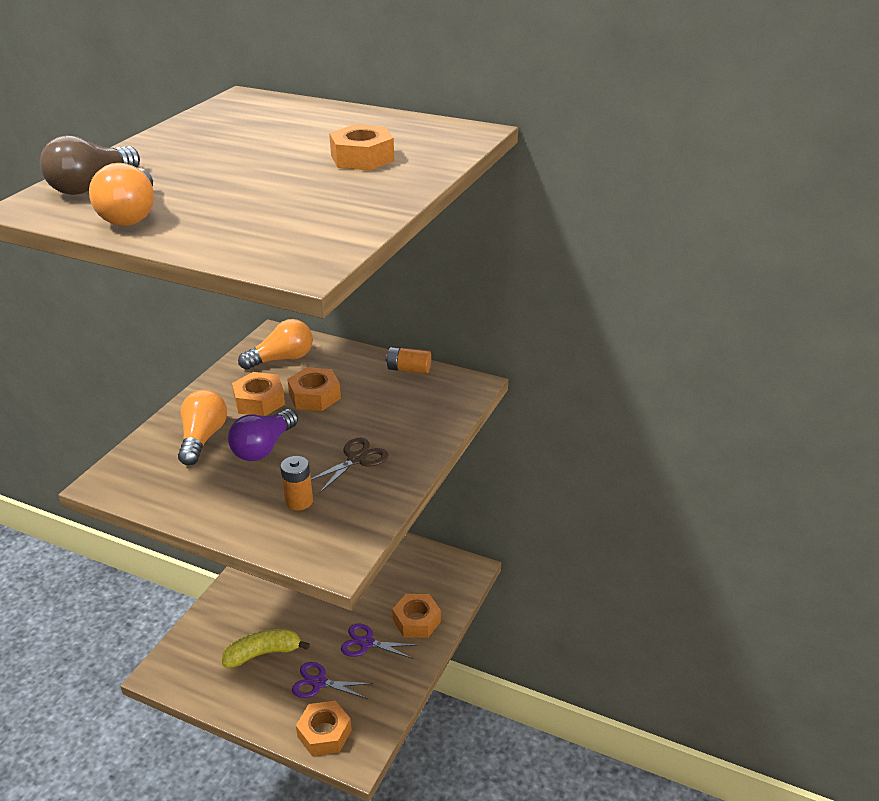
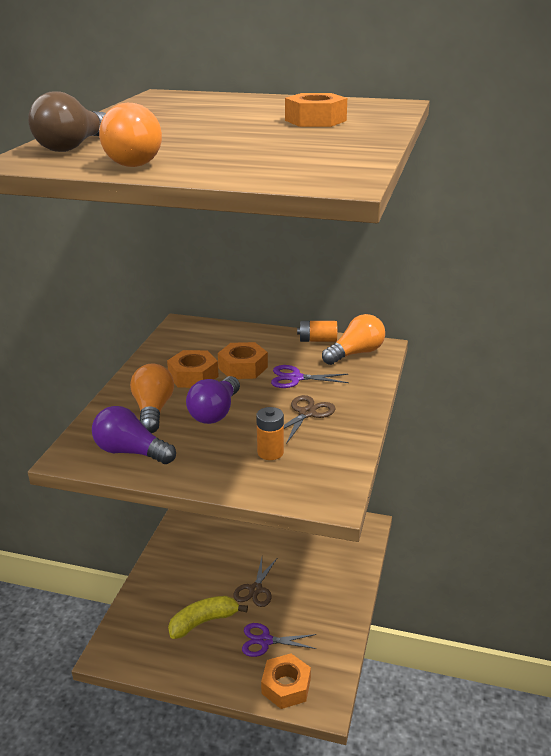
camera: 10 degrees left, 5 degrees down
orange light bulb [238,319,313,370] -> orange light bulb moved to [322,314,385,365]
purple scissors [341,624,416,659] -> purple scissors moved to [271,365,349,388]
orange nut [392,594,441,638] -> none
none -> purple light bulb [92,406,176,464]
none -> brown scissors [233,558,277,607]

